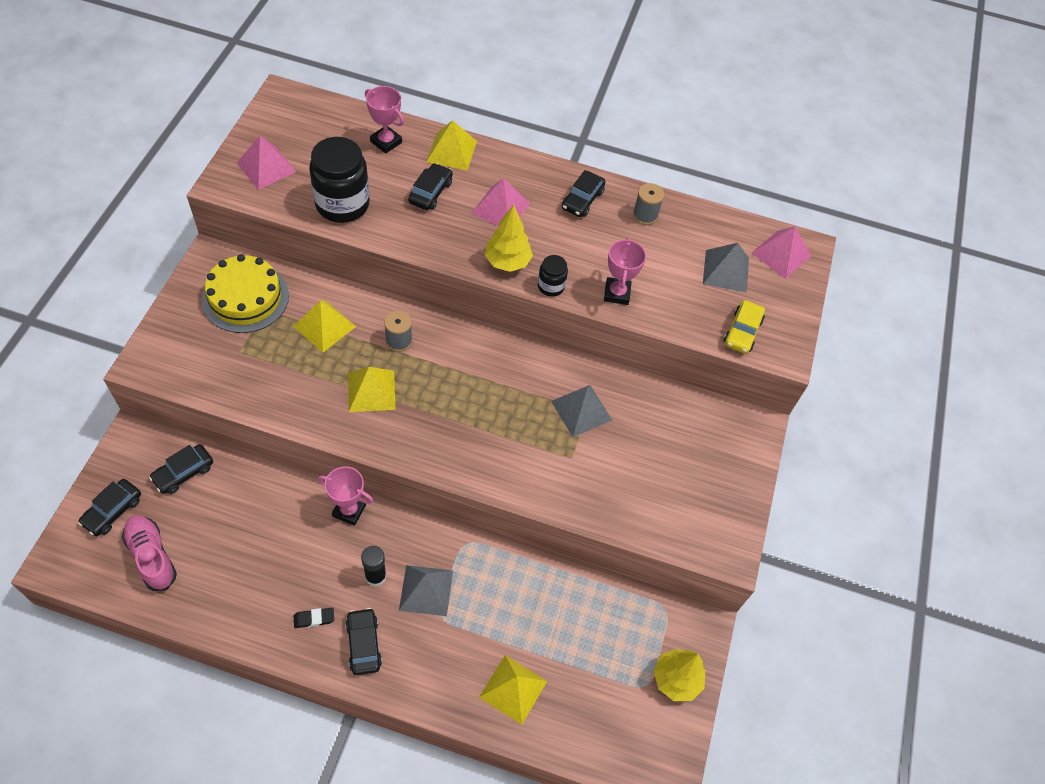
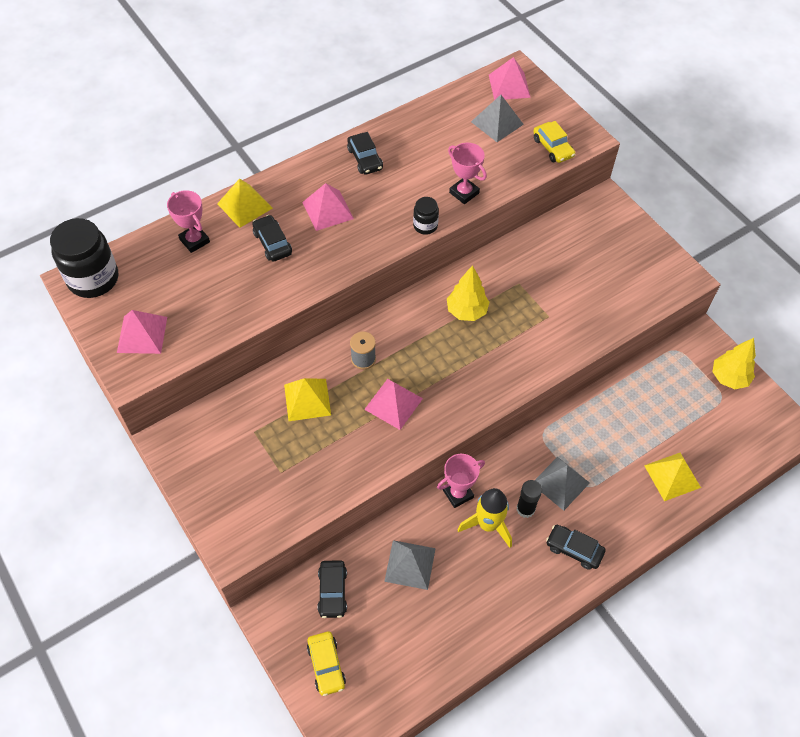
camera: 45 degrees left, 0 degrees up
black car [78,479,141,536] -> yellow car [307,631,346,696]
pink shoe [122,515,177,591] -> none
yellow cake [202,254,289,333] -> none
black eraser [294,608,334,628] -> none
black jar [309,137,370,223] -> black jar moved to [50,218,118,298]
yellow pyramid [348,367,396,412] -> pink pyramid [364,379,423,430]
pink trophy [365,86,404,153] -> pink trophy turned 60 degrees clockwise [167,190,210,253]
yellow tree [485,204,533,272] -> yellow tree moved to [447,265,489,321]
grey pyramid [551,385,612,437] -> grey pyramid moved to [384,540,436,590]
grey spool [633,183,665,225] -> none
none -> yellow rocket [458,488,512,548]

